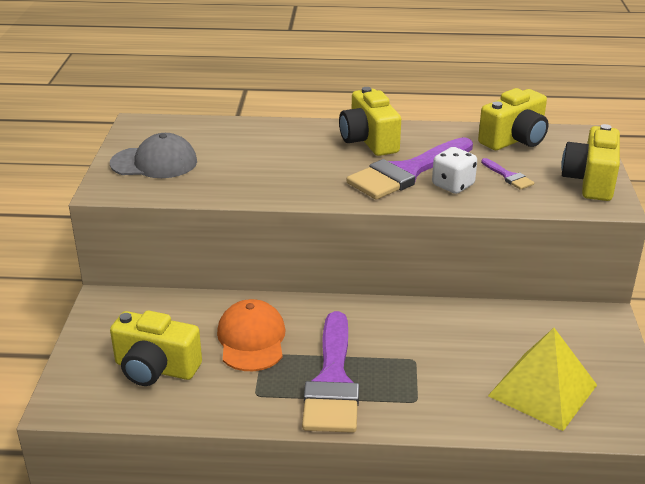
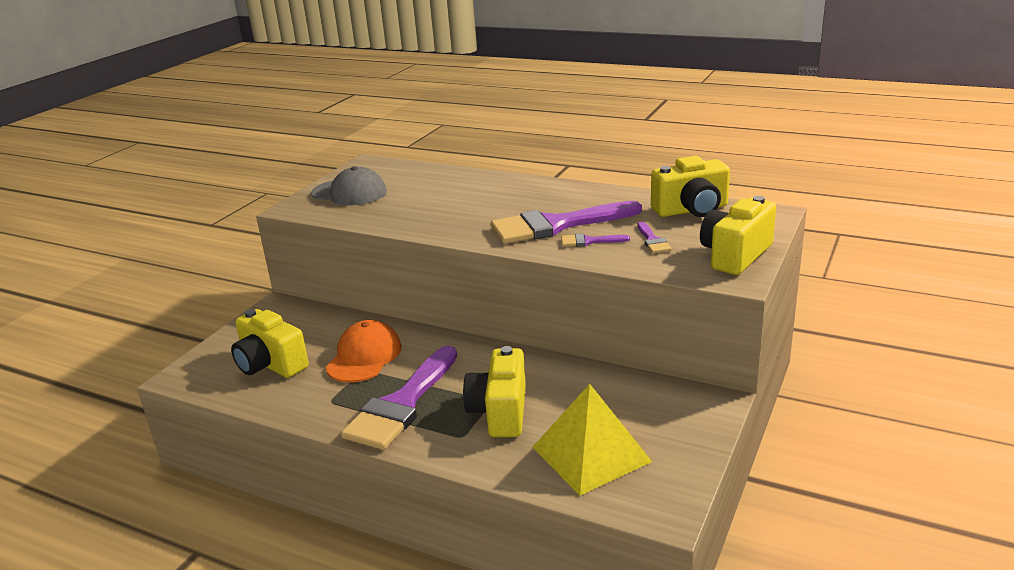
camera: 25 degrees right, 5 degrees down
yellow camera [339,87,401,156] -> yellow camera moved to [463,346,526,437]
white dice [432,147,477,194] -> purple brush [561,233,630,247]

